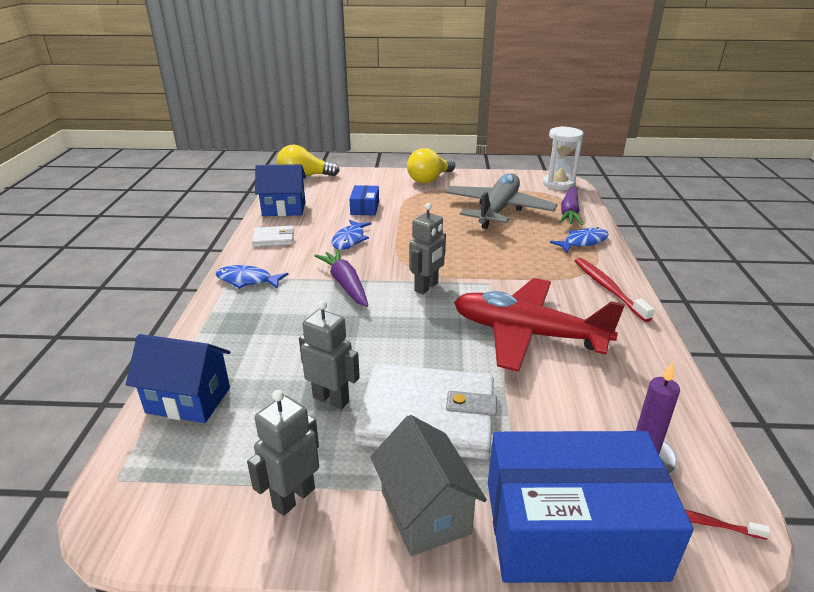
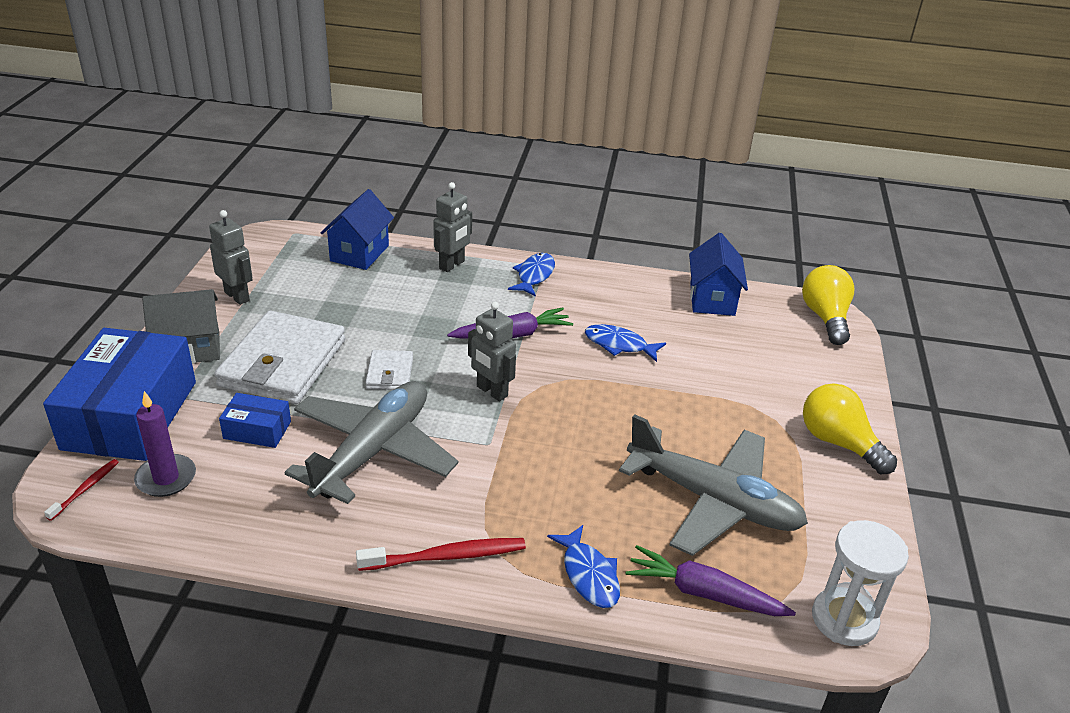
camera: 95 degrees right, 5 degrees up
white wallet [252,226,294,247] -> white wallet moved to [365,350,413,390]
grey robot [299,300,360,409] -> grey robot moved to [433,182,472,272]
blue box [349,185,379,216] -> blue box moved to [219,393,291,448]
red plane [454,278,625,372] -> grey plane [285,381,458,504]

